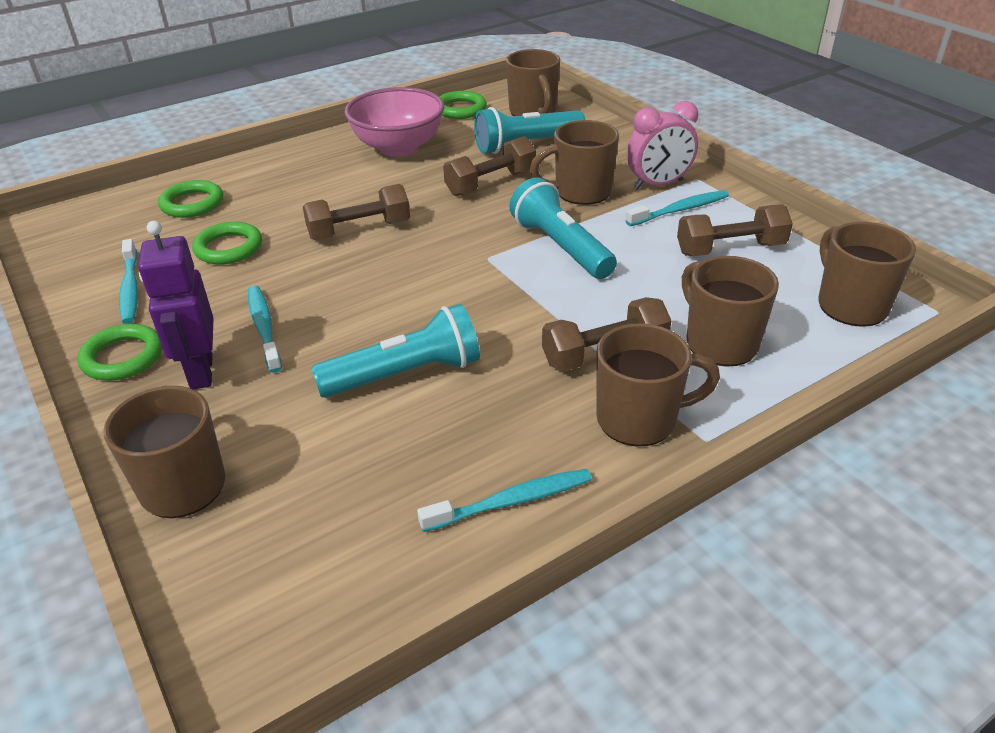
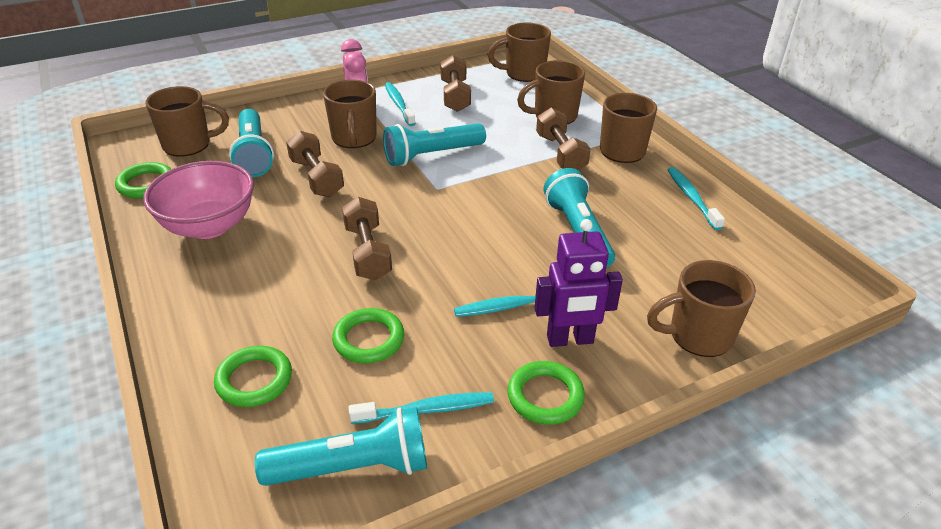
camera: 85 degrees left, 0 degrees up
none -> turquoise flashlight [255,407,427,486]

